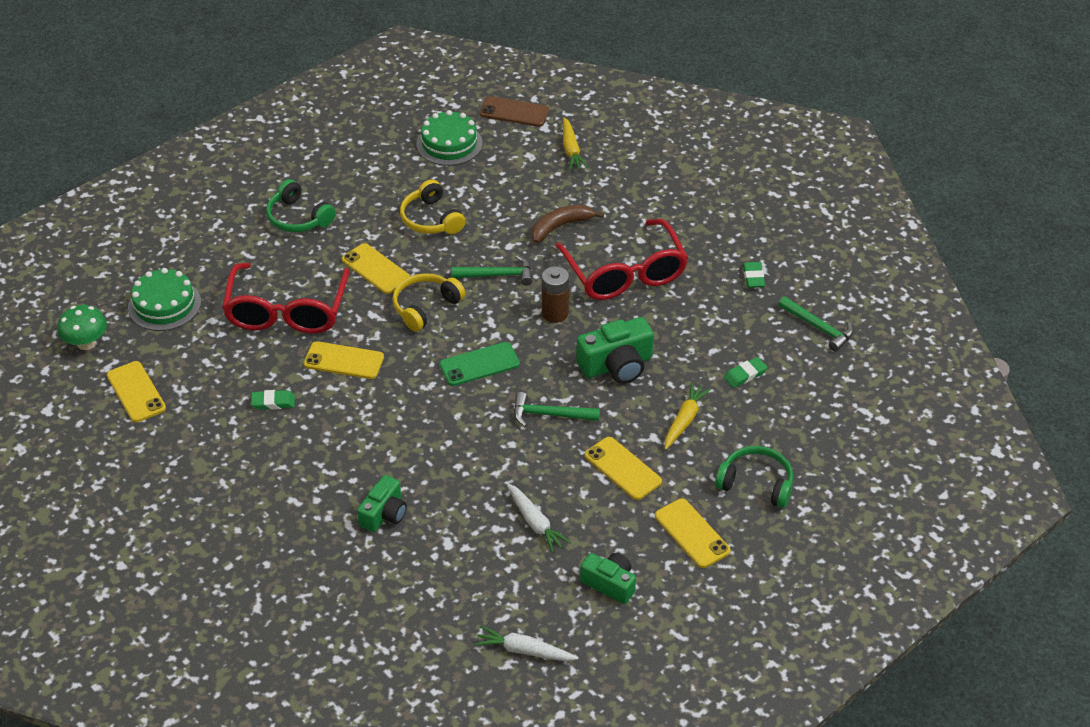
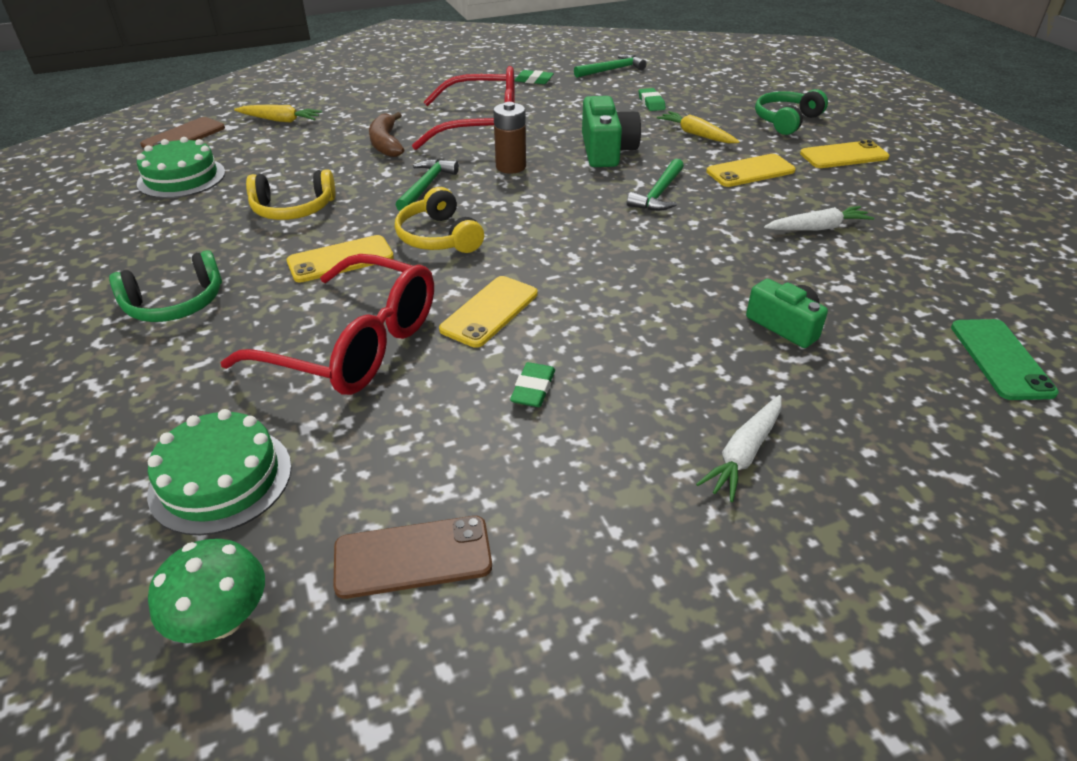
camera: 70 degrees left, 5 degrees down
yellow phone [107,361,166,422] -> brown phone [333,516,492,599]
green phone [439,342,520,386] -> green phone moved to [951,319,1059,400]
white carrot [474,626,579,661] -> white carrot moved to [696,395,782,502]
green camera [580,553,636,604] -> none

